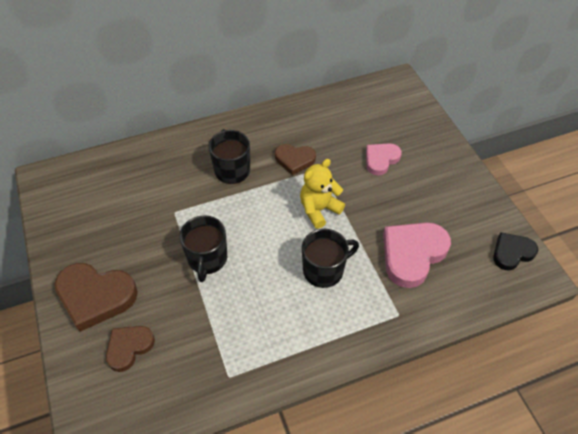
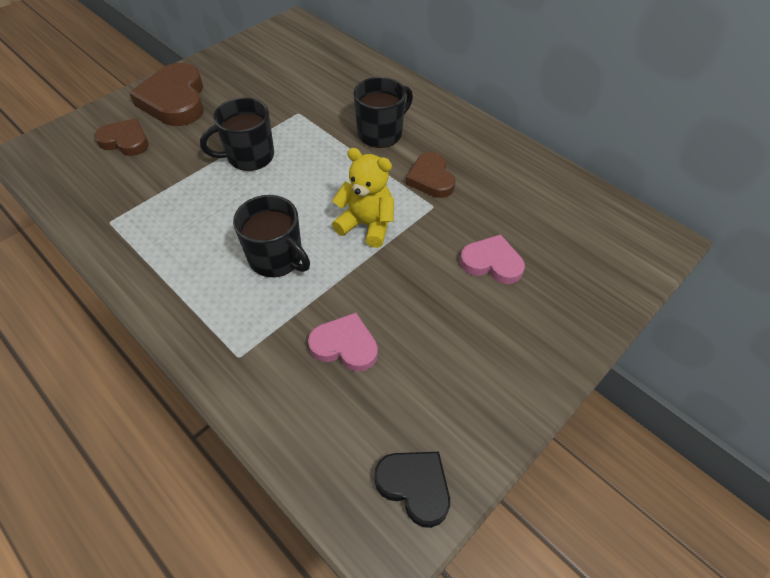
camera: 65 degrees right, 0 degrees up
pink heart [383,222,451,288] -> pink heart [308,313,378,372], size x0.60

